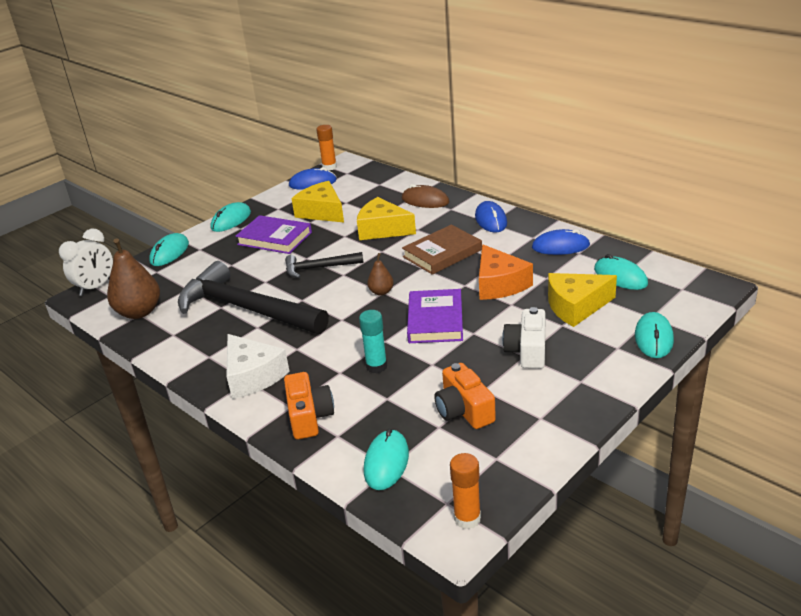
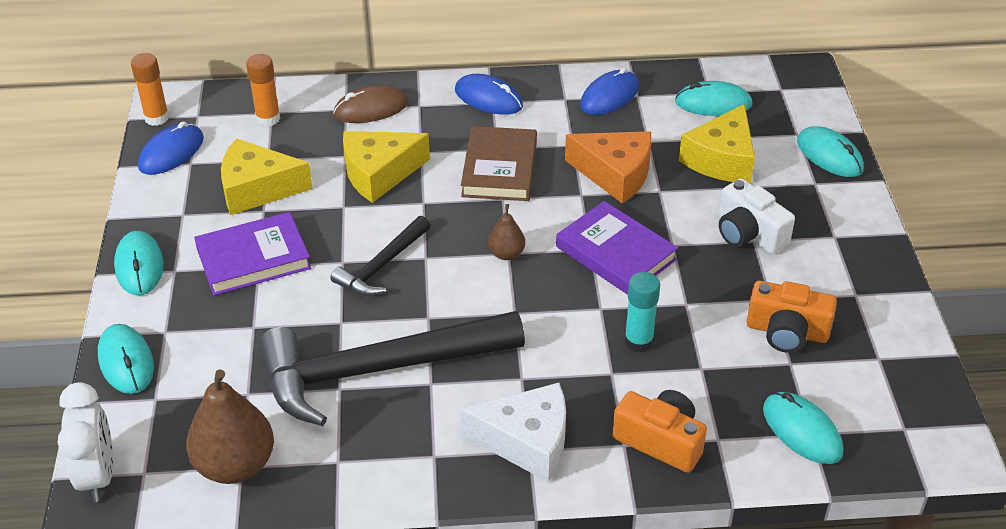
camera: 50 degrees left, 10 degrees up
orange glue stick [450,453,481,529] -> orange glue stick moved to [246,54,280,127]

